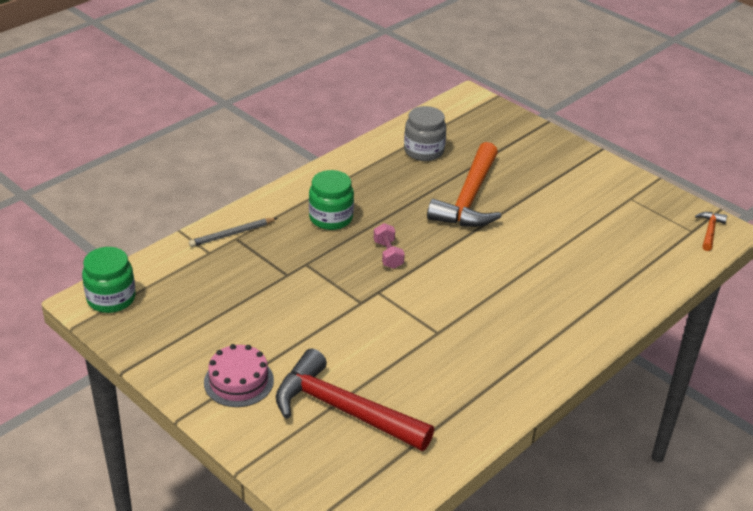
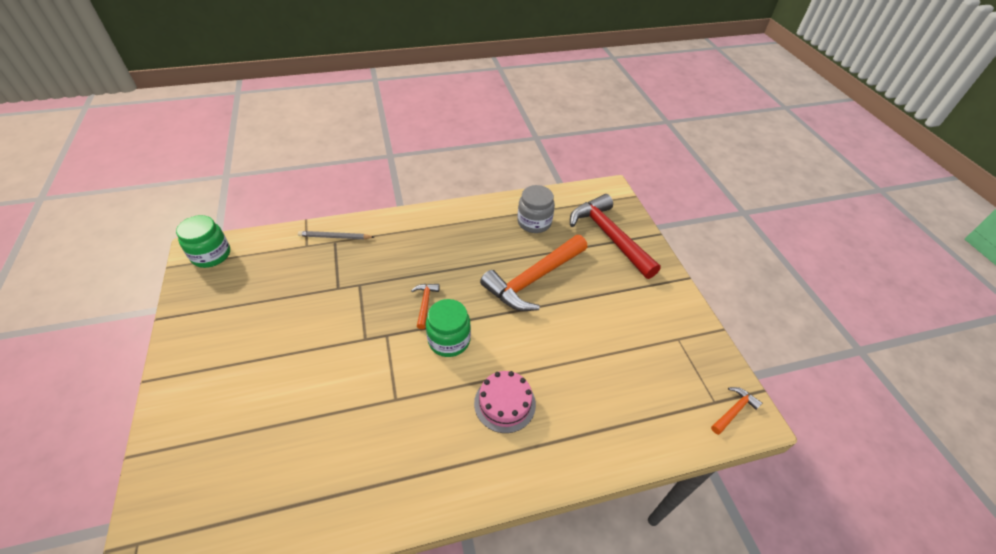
camera: 30 degrees right, 10 degrees up
pink cake [204,344,274,407] -> pink cake moved to [474,371,536,433]
red hammer [276,349,434,451] -> red hammer moved to [570,194,661,279]
green jar [309,170,354,230] -> green jar moved to [426,299,471,357]
pink dumbbell [374,223,405,269] -> orange hammer [411,284,440,329]

